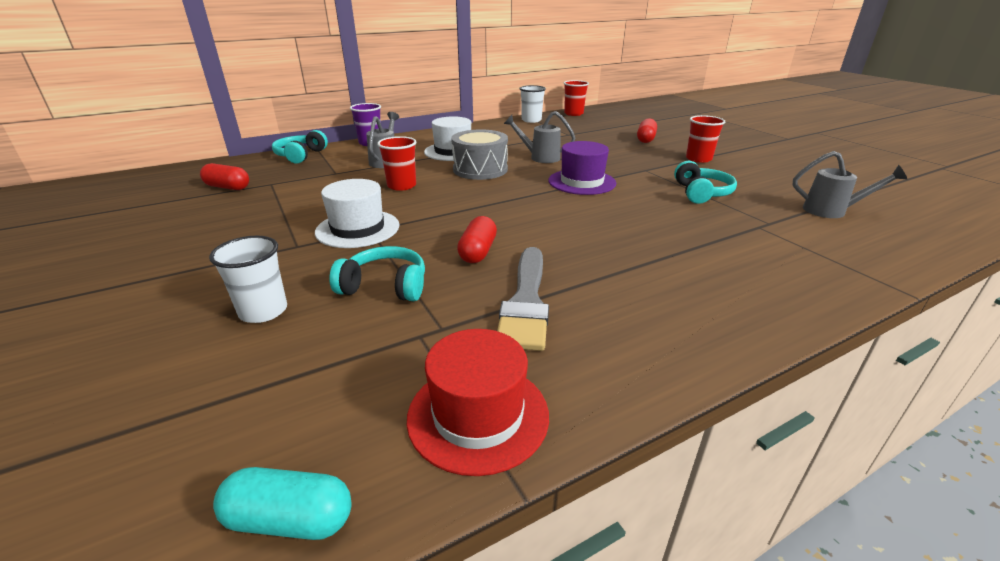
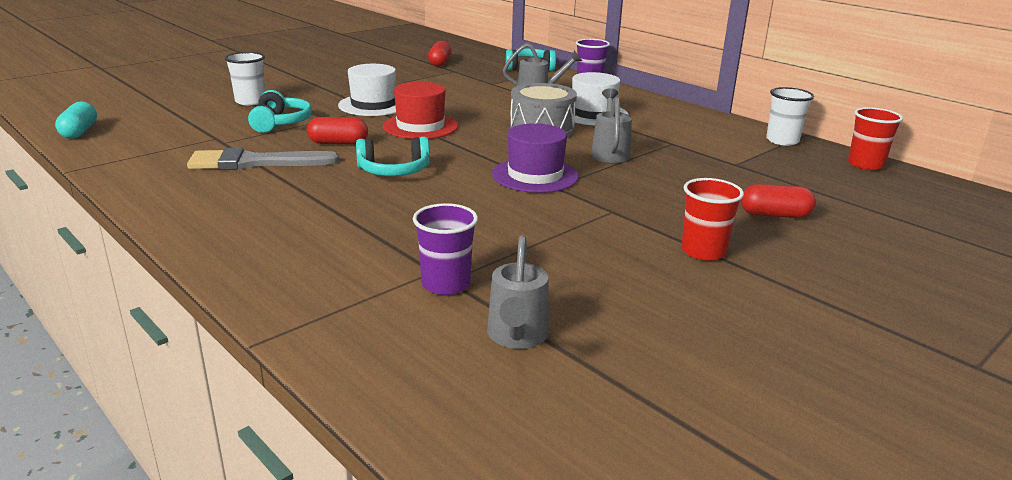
camera: 75 degrees right, 5 degrees down
red cup [377,136,417,191] -> none
red hat [407,329,549,476] -> red hat moved to [383,82,458,139]
turquoise headphones [674,161,737,204] -> turquoise headphones moved to [356,137,430,176]
none -> purple cup [413,203,478,295]

